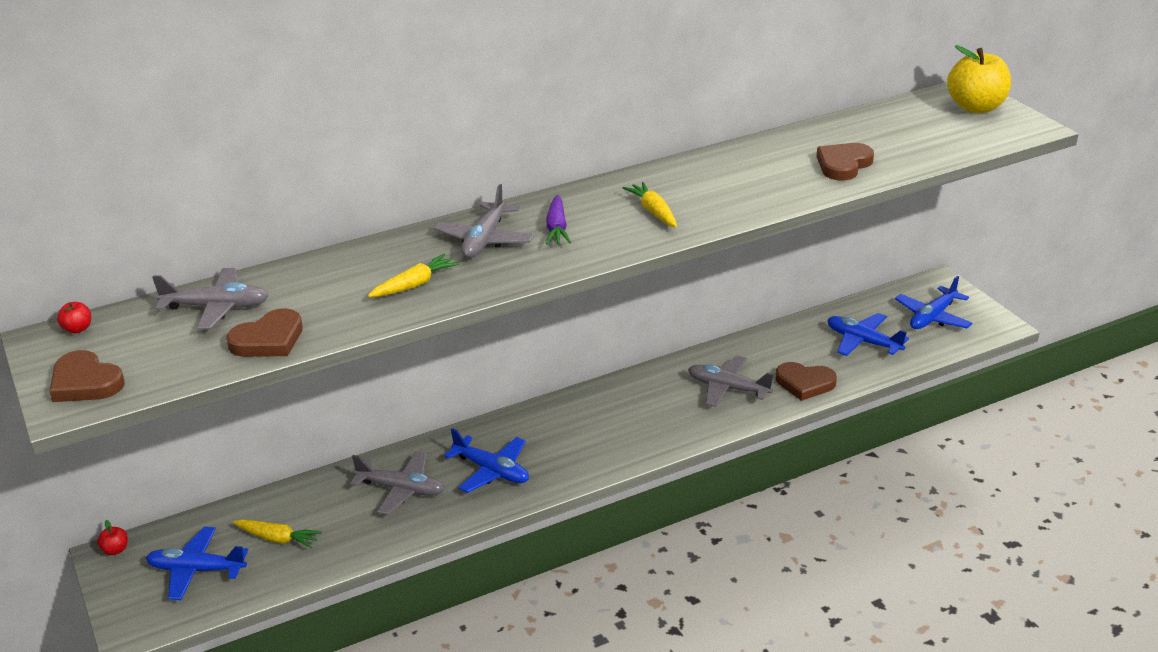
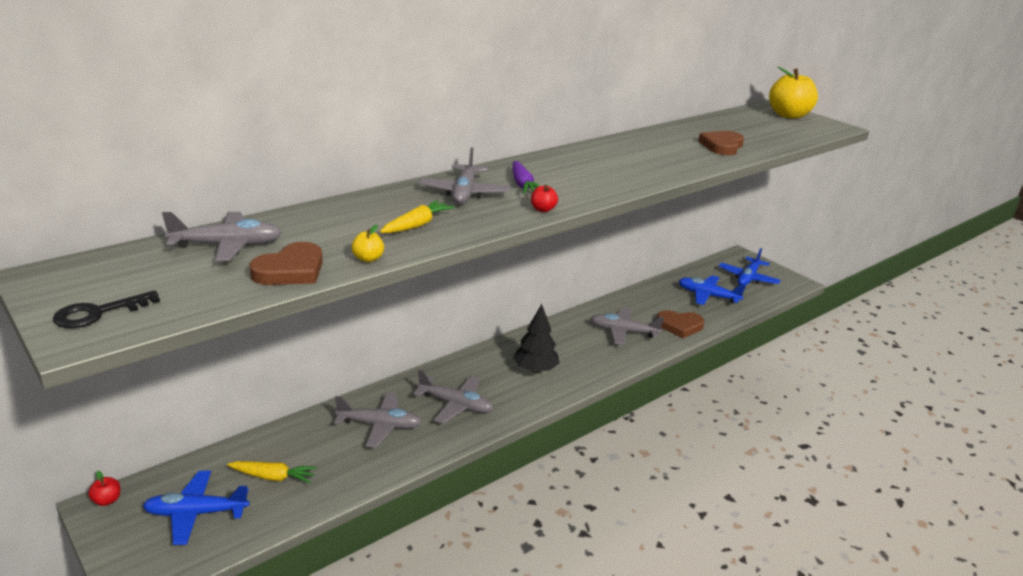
camera: 15 degrees left, 5 degrees down
brown heart [49,350,125,402] -> black key [53,290,160,328]
red apple [57,302,91,333] -> red apple moved to [531,184,558,212]
blue plane [444,428,529,493] -> grey plane [413,370,493,424]
yellow carrot [623,182,677,227] -> none
none -> yellow apple [352,225,384,262]
none -> black tree [513,304,559,373]

